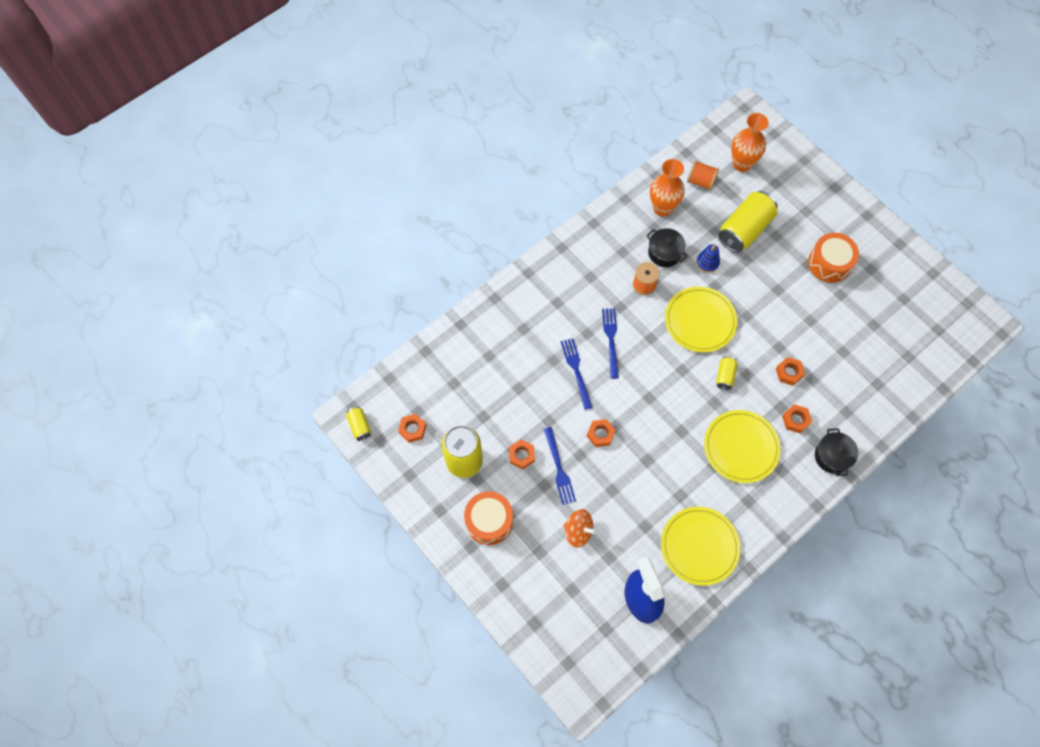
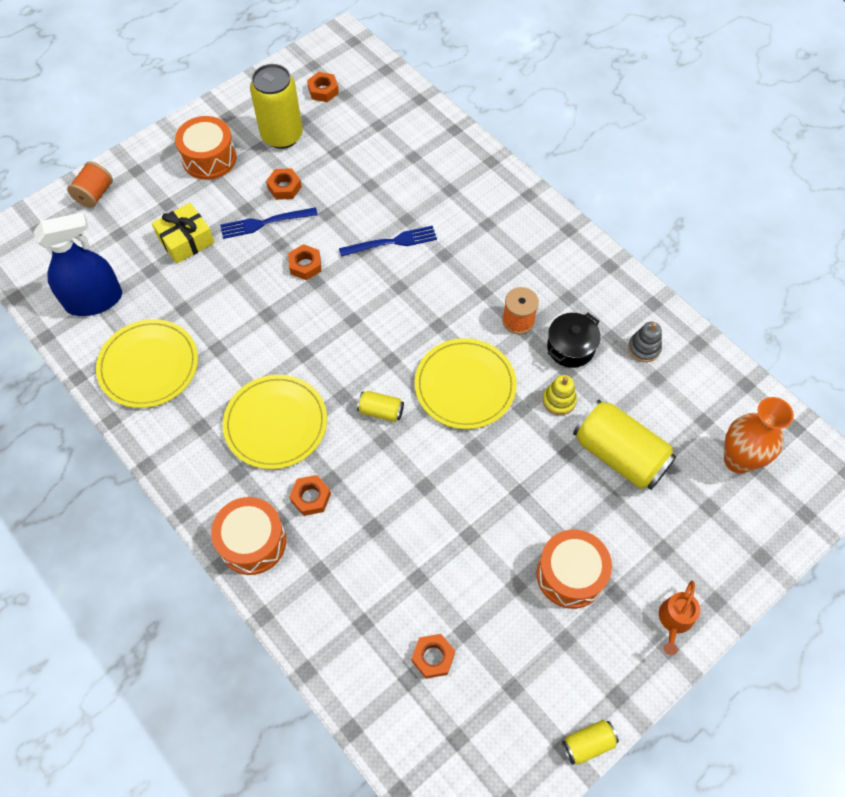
camera: 90 degrees right, 5 degrees down
yellow can [346,407,371,441] -> yellow can moved to [562,720,619,765]
orange spinning top [564,509,596,548] -> yellow gift [152,203,215,264]
blue fork [602,308,619,379] -> none
orange vase [650,159,685,216] -> grey stacking toy [628,322,662,362]
orange spool [687,160,719,190] -> orange spool moved to [67,161,113,208]
blue stacking toy [696,244,720,273] -> yellow stacking toy [543,375,577,416]
orange nut [776,357,805,386] -> orange nut moved to [412,634,455,679]
black pot [815,428,858,476] -> orange drum [211,497,286,575]
none -> orange watering can [659,580,700,655]

